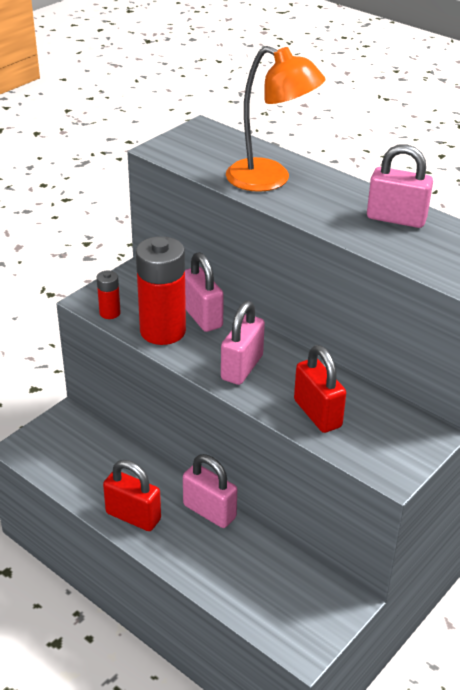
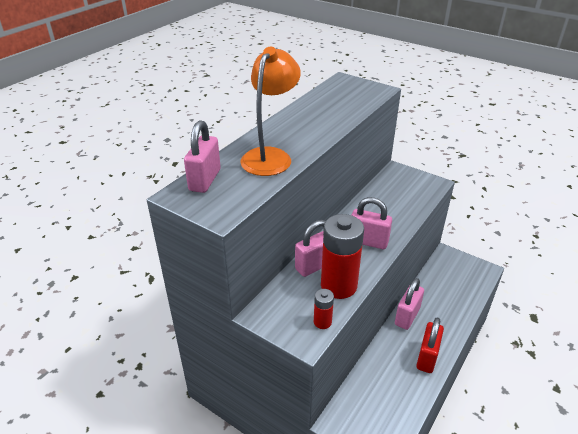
camera: 95 degrees left, 0 degrees up
red padlock [294,345,346,433] -> none
pink padlock [367,144,433,228] -> pink padlock moved to [184,120,221,193]

